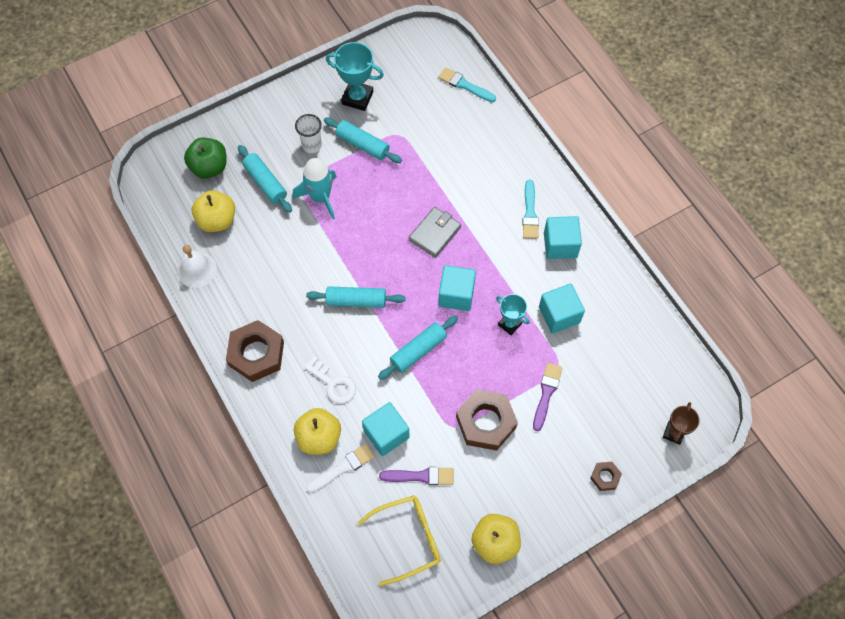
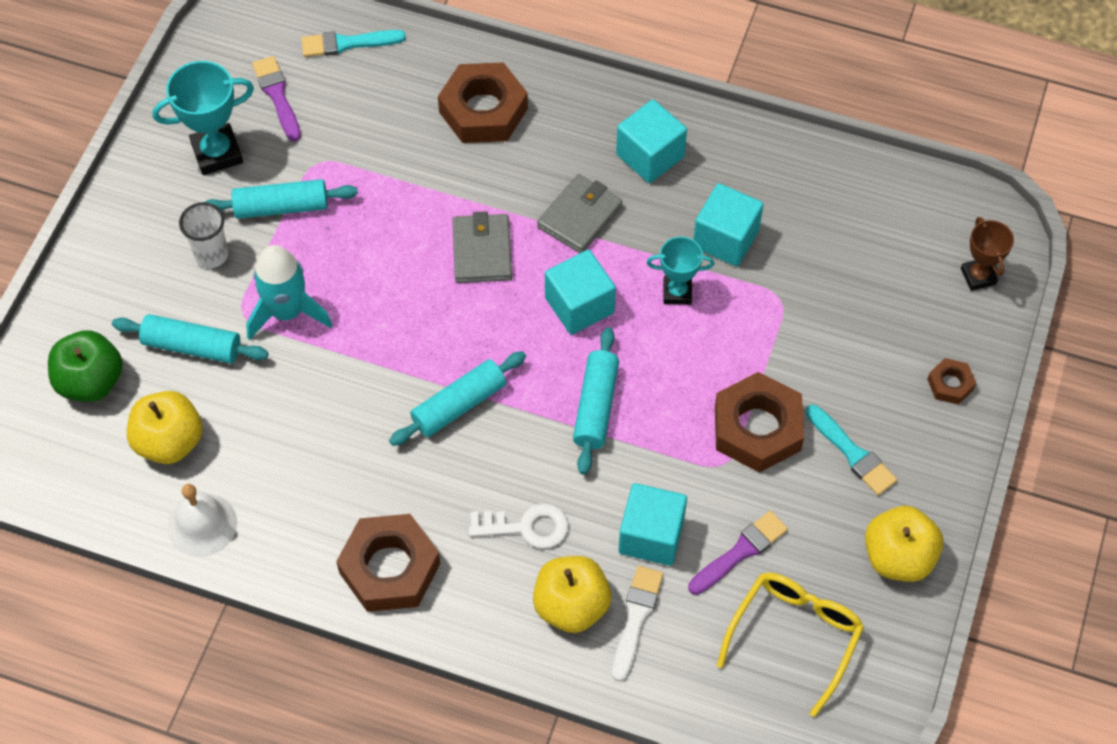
camera: 40 degrees left, 5 degrees down
turquoise brush [522,180,539,239] -> turquoise brush moved to [806,405,897,496]
purple brush [533,363,563,431] -> purple brush moved to [252,56,301,142]
none -> brown nut [438,62,528,143]
none -> grey wallet [537,174,623,253]

